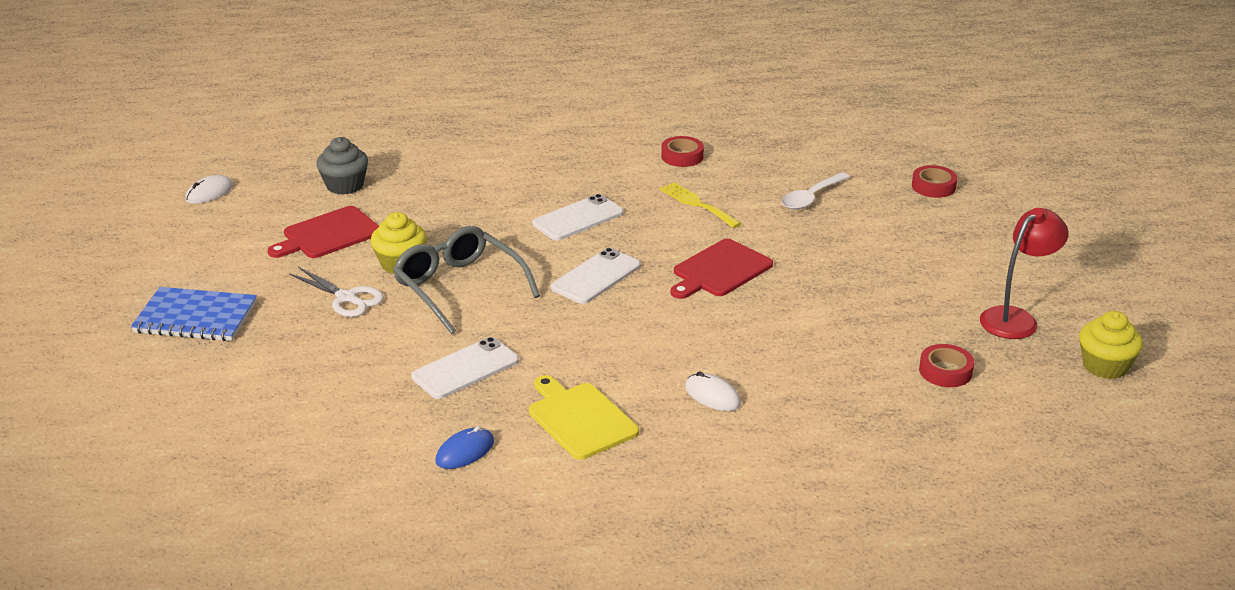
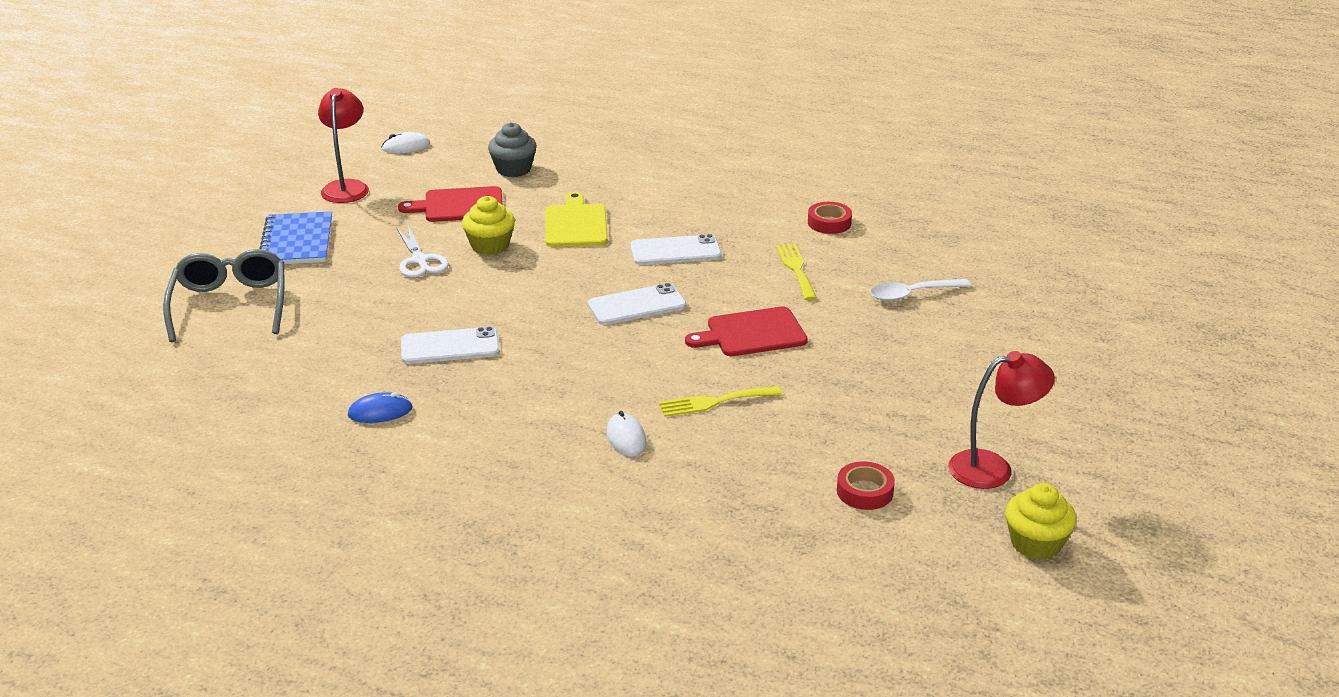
camera: 30 degrees right, 0 degrees up
blue notebook [131,287,257,341] -> blue notebook turned 45 degrees clockwise [259,211,332,264]
grey glasses [393,226,540,334] -> grey glasses moved to [163,249,284,342]
yellow cutting board [529,375,639,460] -> yellow cutting board moved to [545,192,608,247]
red tape [912,165,957,198] -> none
none -> red lamp [318,88,369,203]
none -> yellow fork [659,386,782,417]

